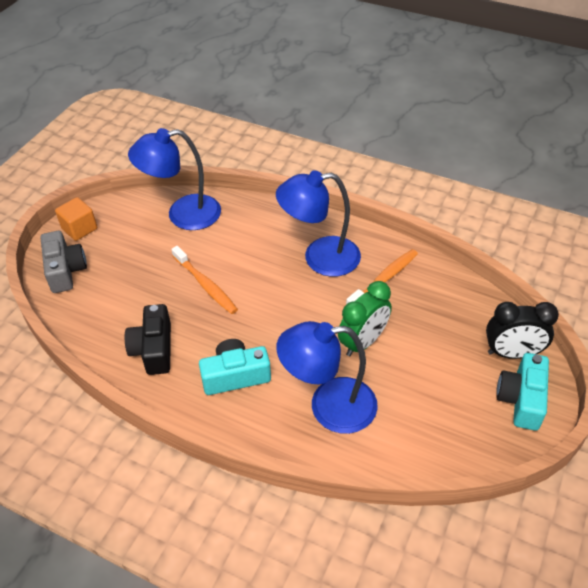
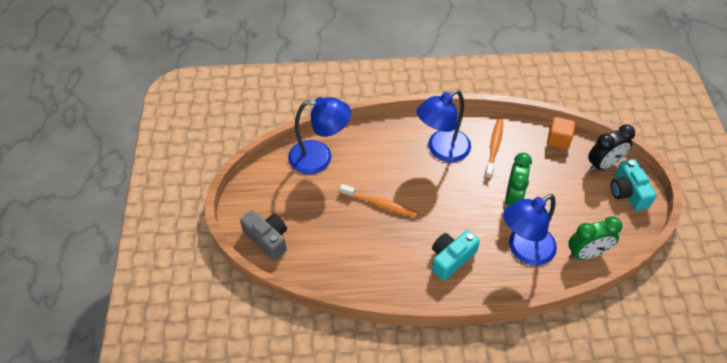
camera: 30 degrees left, 5 degrees up
orange cube [55,197,97,241] -> orange cube moved to [547,117,576,149]
black camera [125,304,171,375] -> none
blue lamp [128,128,221,230] -> blue lamp turned 135 degrees counterclockwise [288,97,351,175]
none -> green clock [568,216,622,260]

